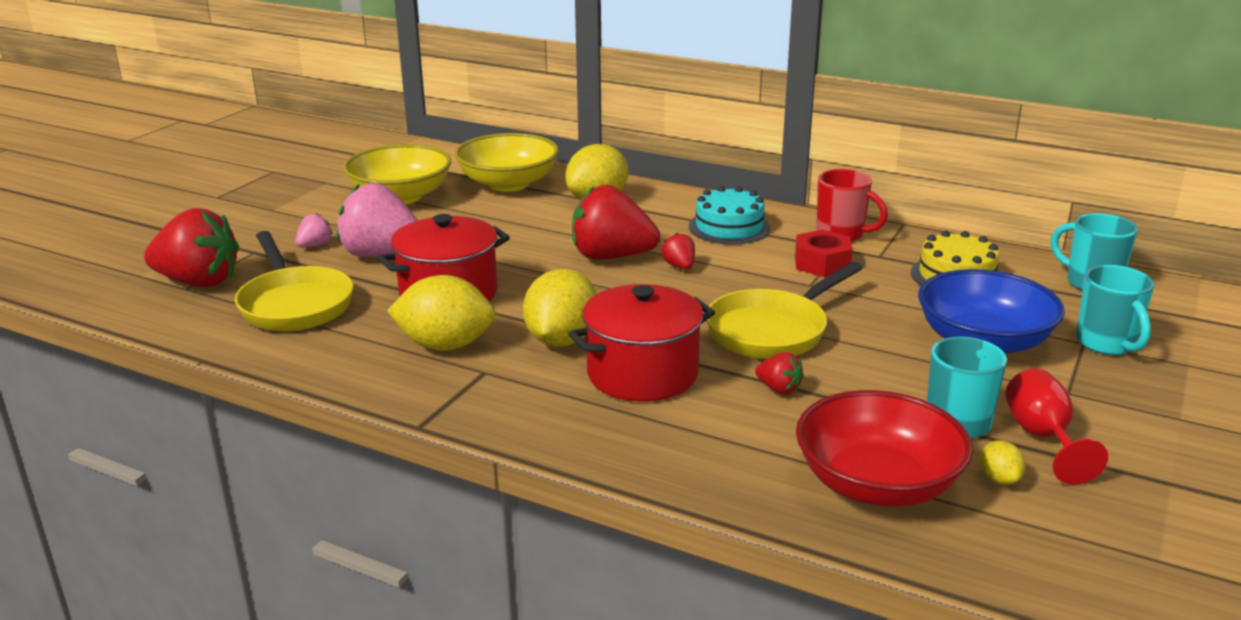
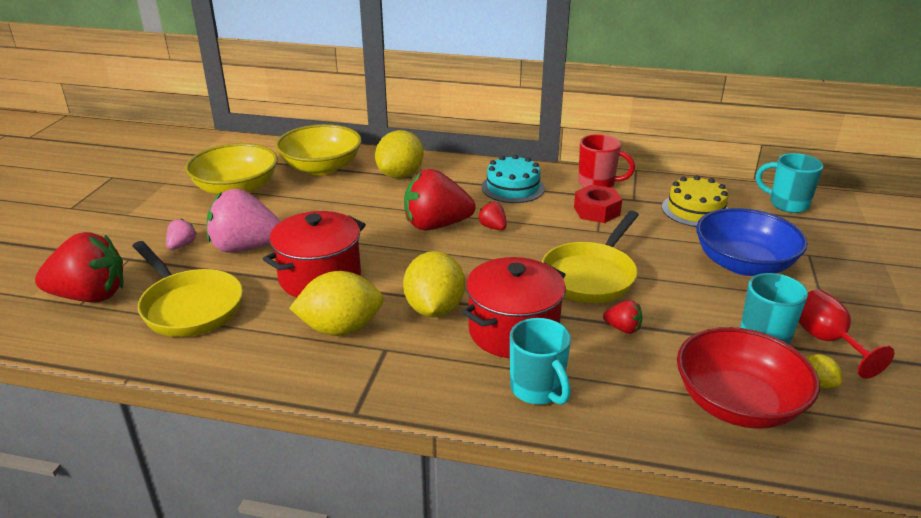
camera: 15 degrees left, 5 degrees up
turquoise mug [1076,265,1154,355] -> turquoise mug moved to [510,318,571,405]

